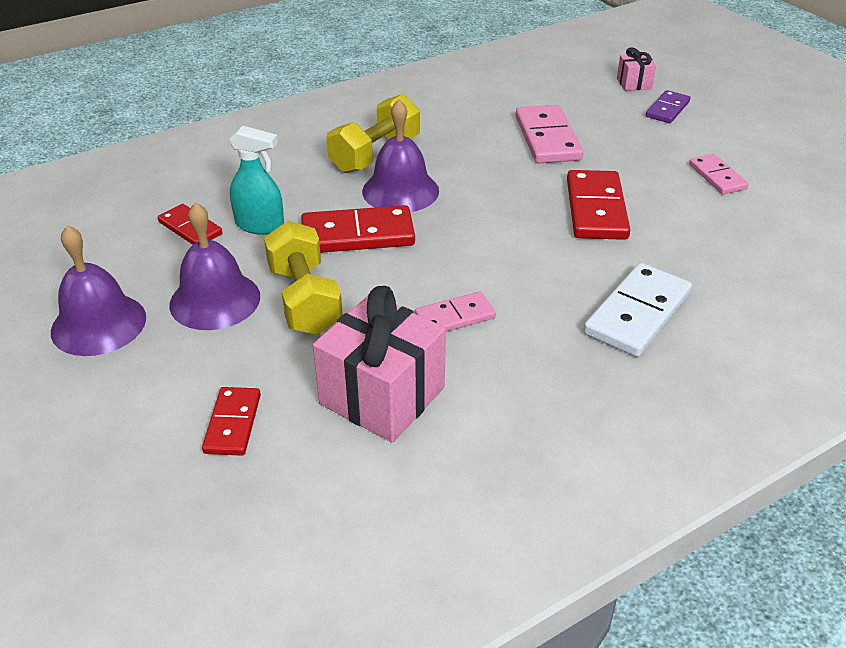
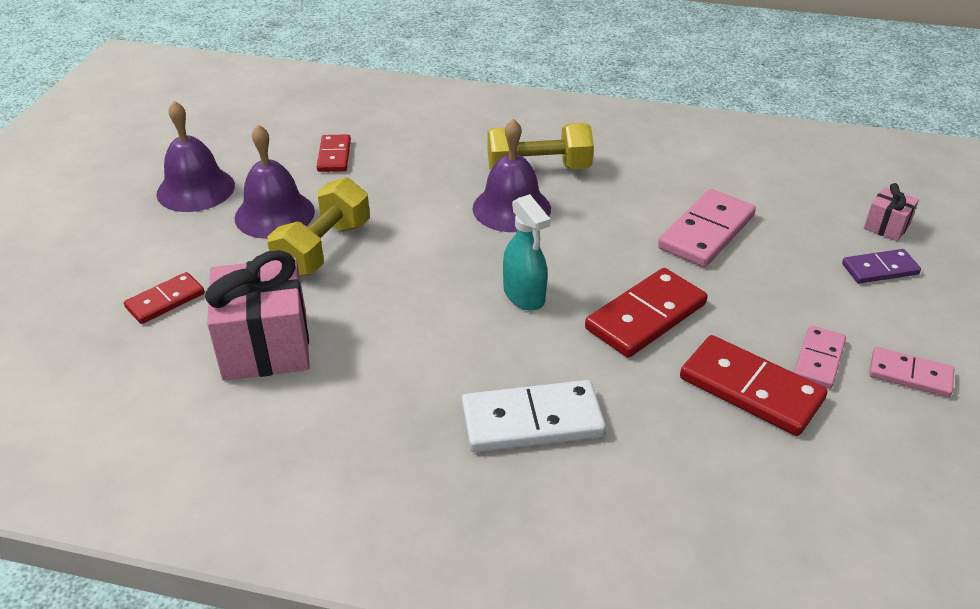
camera: 45 degrees right, 0 degrees up
turquoise spray bottle [229,126,284,235] -> turquoise spray bottle moved to [503,194,550,311]
red domino [301,205,415,253] -> red domino moved to [680,335,827,436]
pink domino [415,292,496,332] -> pink domino moved to [869,347,954,397]

